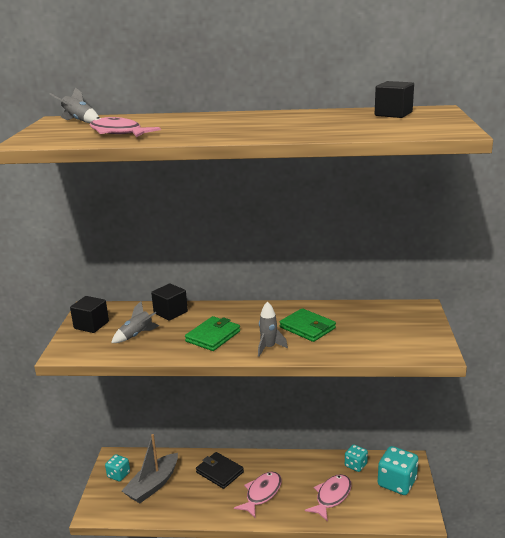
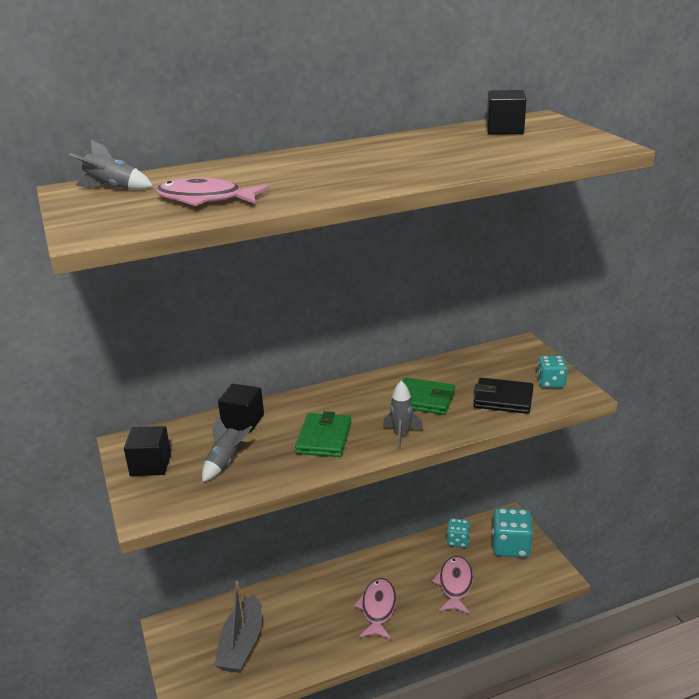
camera: 25 degrees left, 5 degrees up
turquoise dice [105,454,130,482] -> turquoise dice moved to [537,355,568,388]
black wallet [196,452,244,489] -> black wallet moved to [473,378,533,414]

